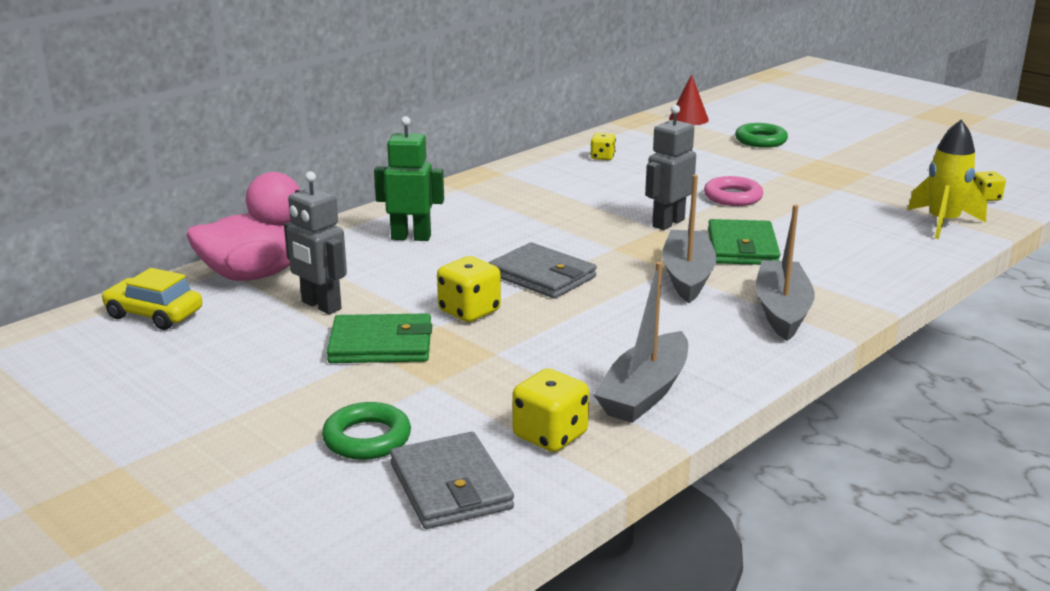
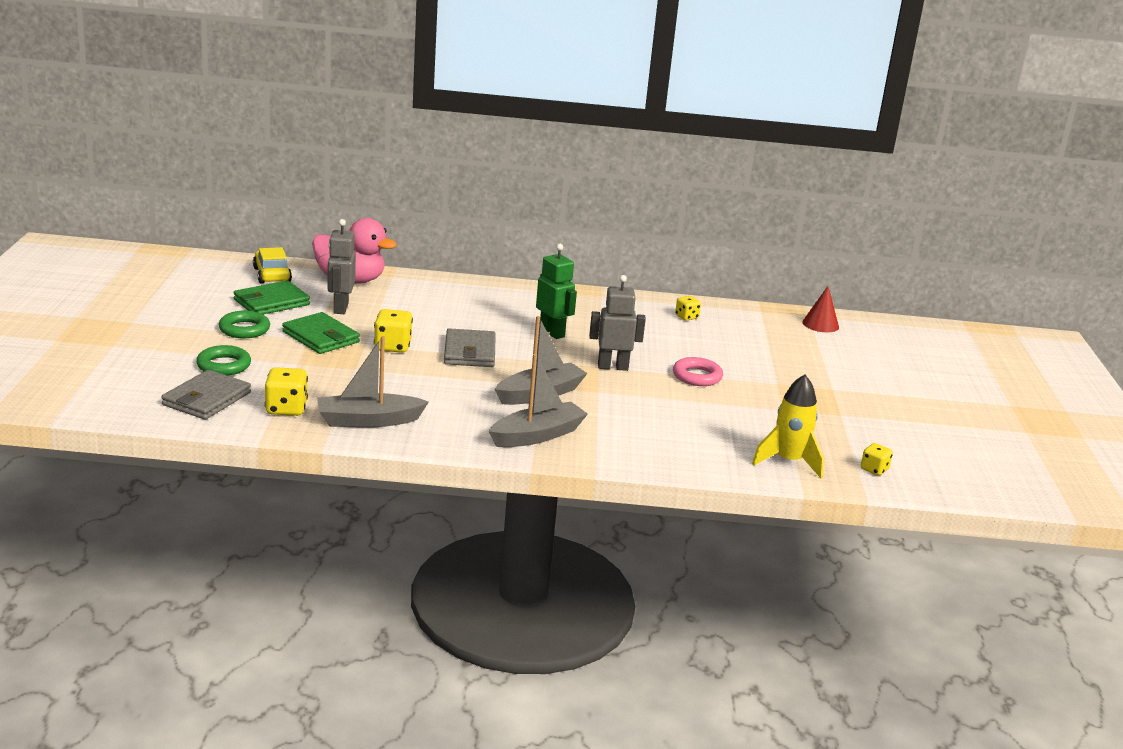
camera: 45 degrees right, 0 degrees up
green robot [374,116,444,241] -> green robot moved to [536,244,577,339]
green wallet [708,219,780,265] -> green wallet moved to [233,281,310,315]
green ring [735,123,788,148] -> green ring moved to [219,311,270,338]

